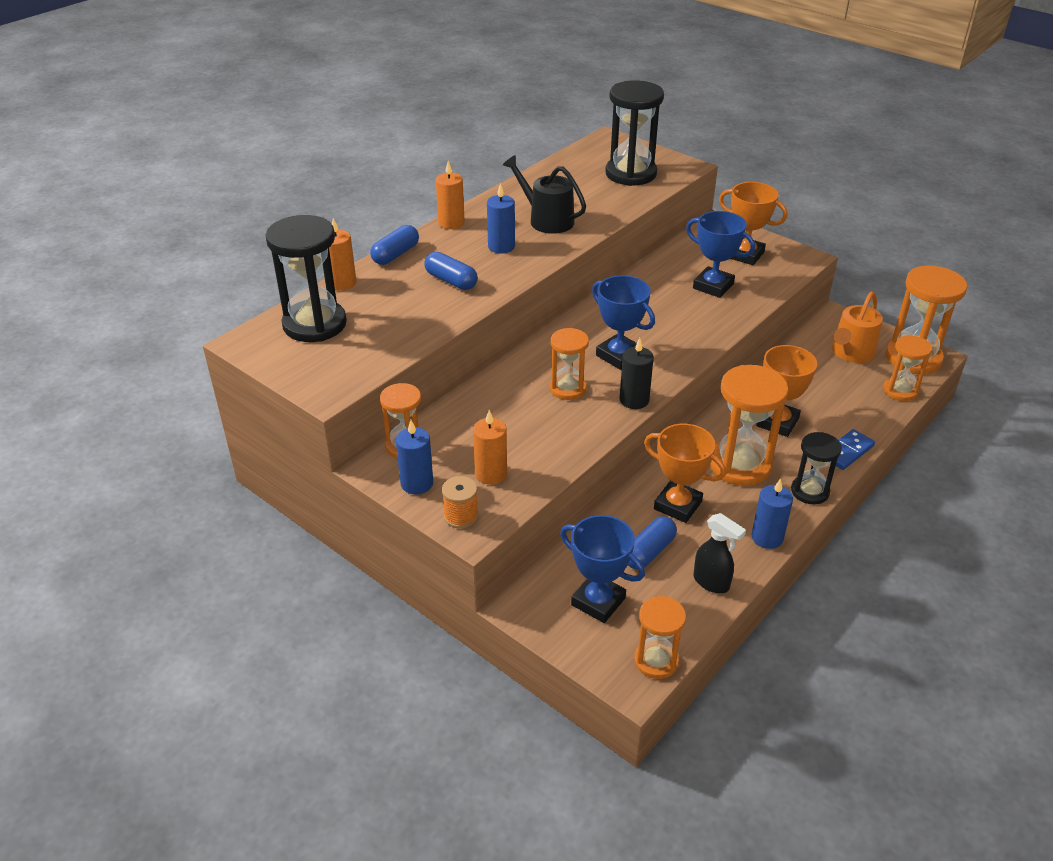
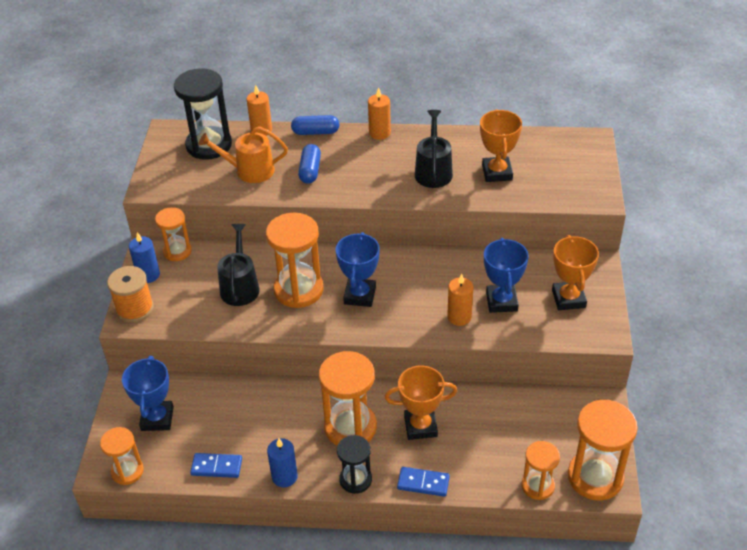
camera: 55 degrees right, 5 degrees up
orange spool [442,476,479,529] -> orange spool [107,266,154,323], size x1.54
orange candle [473,410,507,485] -> orange candle moved to [447,274,474,326]
blue candle [487,183,515,254] -> none
orange hourglass [550,328,589,400] -> orange hourglass [266,213,324,308], size x1.69
black hourglass [605,80,664,186] -> none
black candle [619,338,654,409] -> none
blue capsule [628,516,677,569] -> none
orange trophy [644,424,726,523] -> orange trophy moved to [480,110,522,182]
black spray bottle [693,513,746,593] -> blue domino [190,453,242,478]
orange watering can [832,292,883,363] -> orange watering can moved to [198,127,288,183]
none -> black watering can [217,224,260,306]

